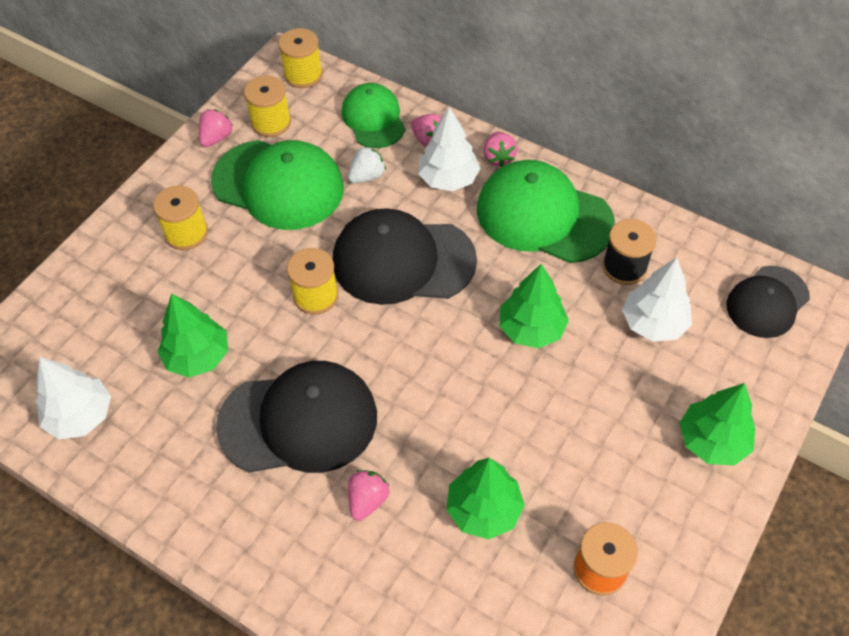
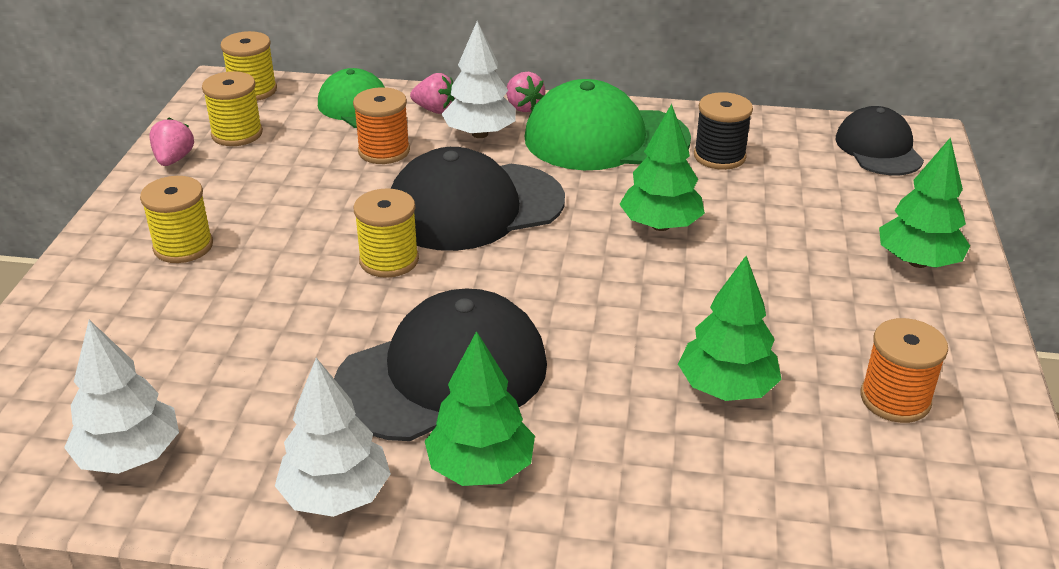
camera: 25 degrees left, 20 degrees down
green tree [158,293,228,378] -> green tree moved to [425,331,535,486]
green cap [211,140,344,230] -> none
white strawberry [348,146,386,183] -> orange spool [353,87,410,164]
pink strawberry [348,470,389,521] -> none
white tree [622,257,692,342] -> white tree moved to [275,358,391,517]
black cap [726,266,810,338] -> black cap turned 150 degrees clockwise [836,106,924,175]

